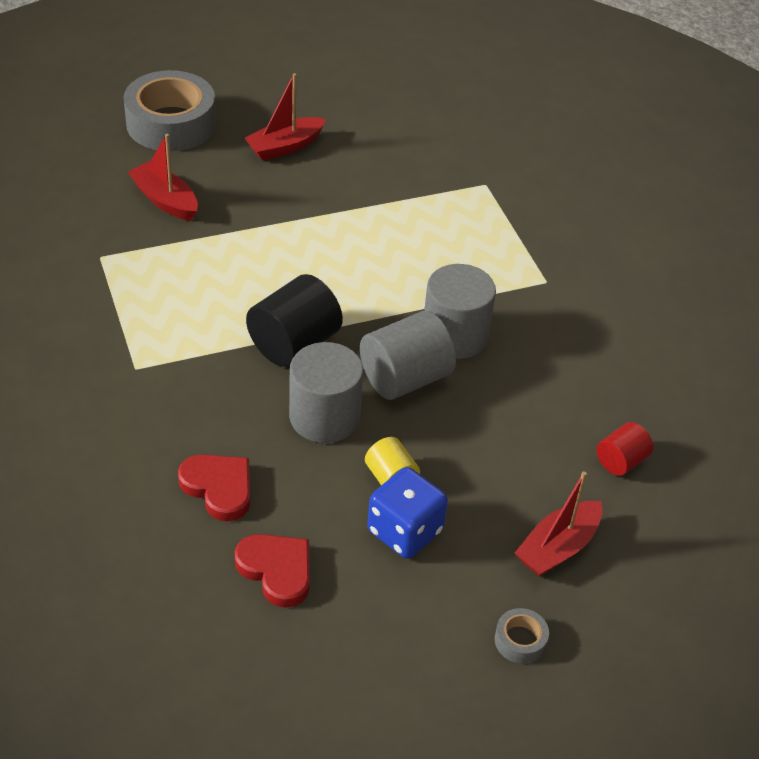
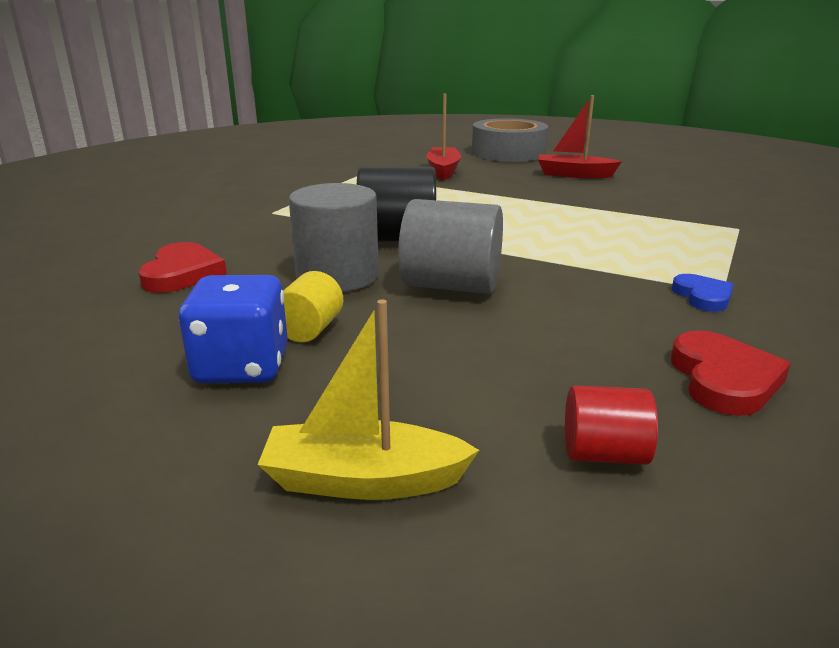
camera: 50 degrees right, 20 degrees down
red heart [235,534,310,608] -> red heart moved to [671,330,791,416]
grey cylinder [424,264,496,359] -> none
grey tape [495,608,549,664] -> none
red boat [515,471,602,577] -> yellow boat [258,300,479,500]
none -> blue heart [672,274,734,312]

